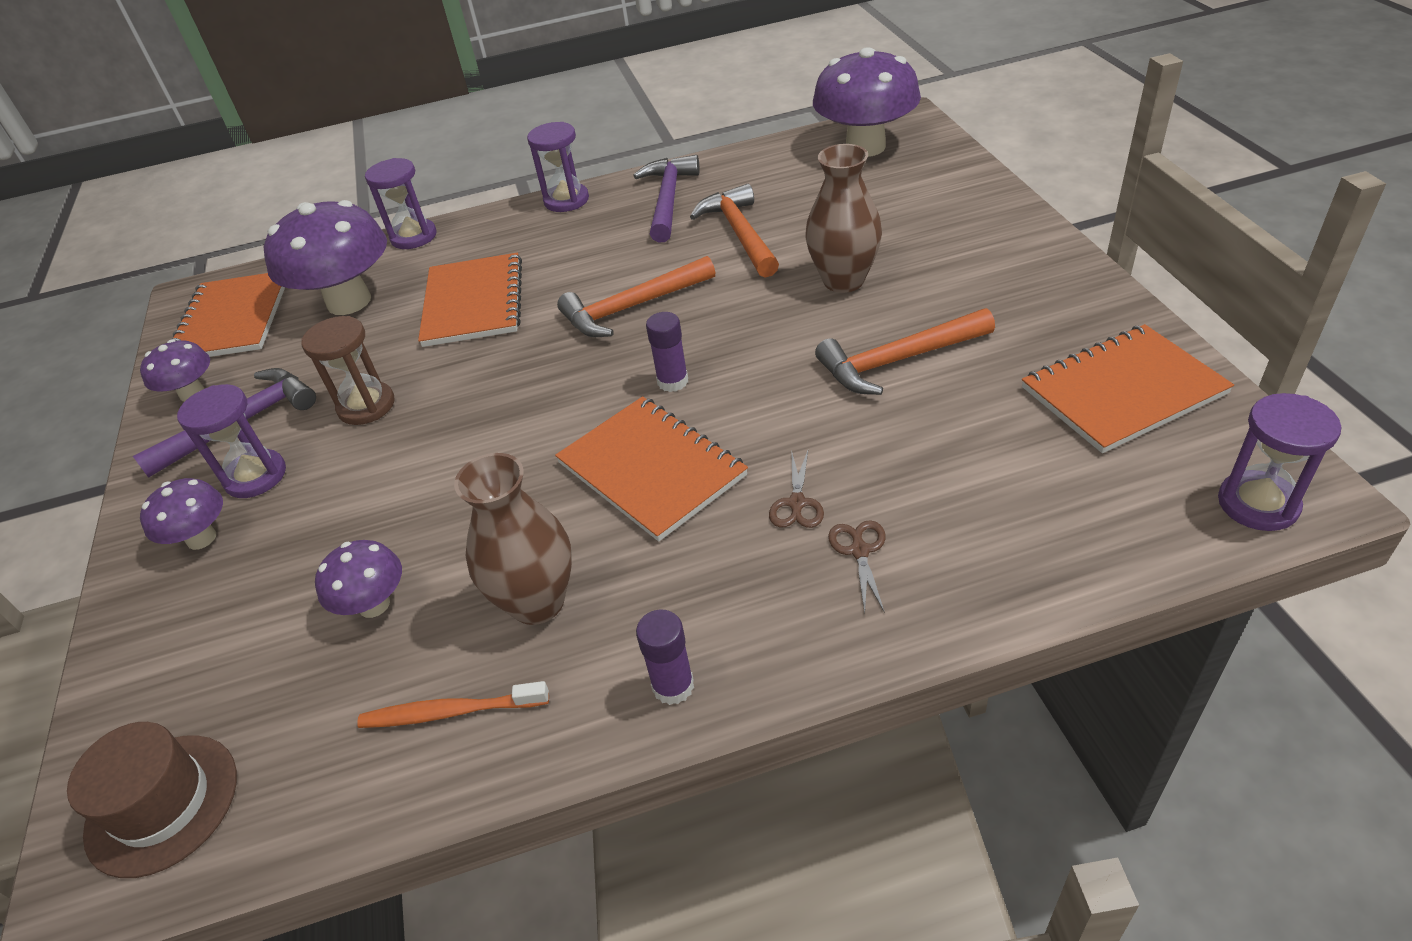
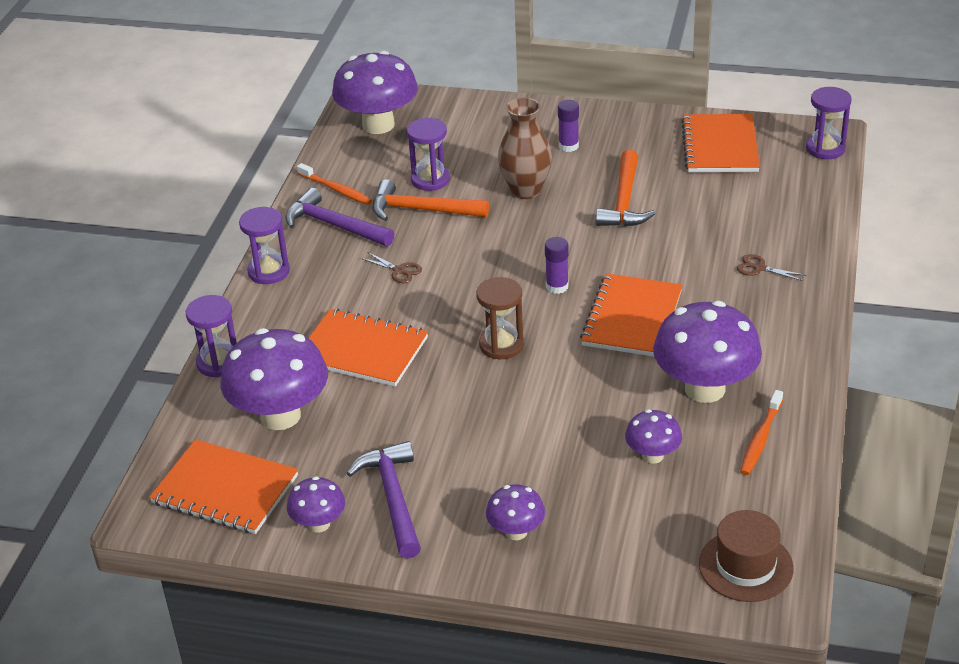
camera: 65 degrees left, 5 degrees down
purple hourglass [177,384,286,498] -> purple hourglass moved to [407,118,450,191]
brown hourglass [301,316,395,425] -> brown hourglass moved to [476,277,524,359]
brown vase [454,453,572,625] -> purple mushroom [653,301,762,403]
orange notebook [555,396,748,542] -> orange notebook turned 60 degrees counterclockwise [580,273,682,357]
orange hammer [557,256,715,337] -> none
purple glue stick [636,610,694,705] -> purple glue stick moved to [558,100,579,152]
brown scissors [769,450,824,528] -> brown scissors moved to [360,252,422,283]
none -> orange toothbrush [297,163,372,205]

